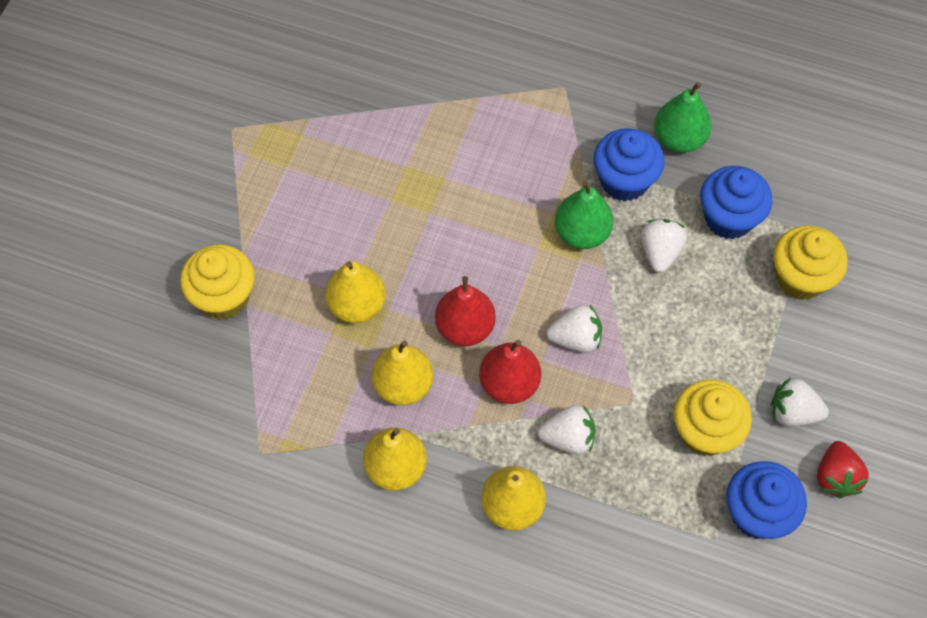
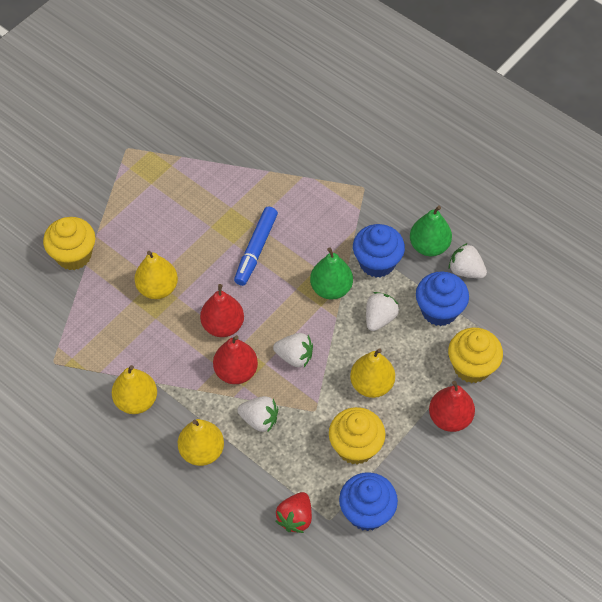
camera: 20 degrees right, 5 degrees down
yellow pear [371,341,434,406] -> yellow pear moved to [350,348,395,398]
white strawberry [771,377,829,427] -> white strawberry moved to [449,243,487,278]
red strawberry [817,441,869,498] -> red strawberry moved to [276,492,312,533]
none -> blue marker [234,206,278,286]
none -> red pear [429,381,475,432]

